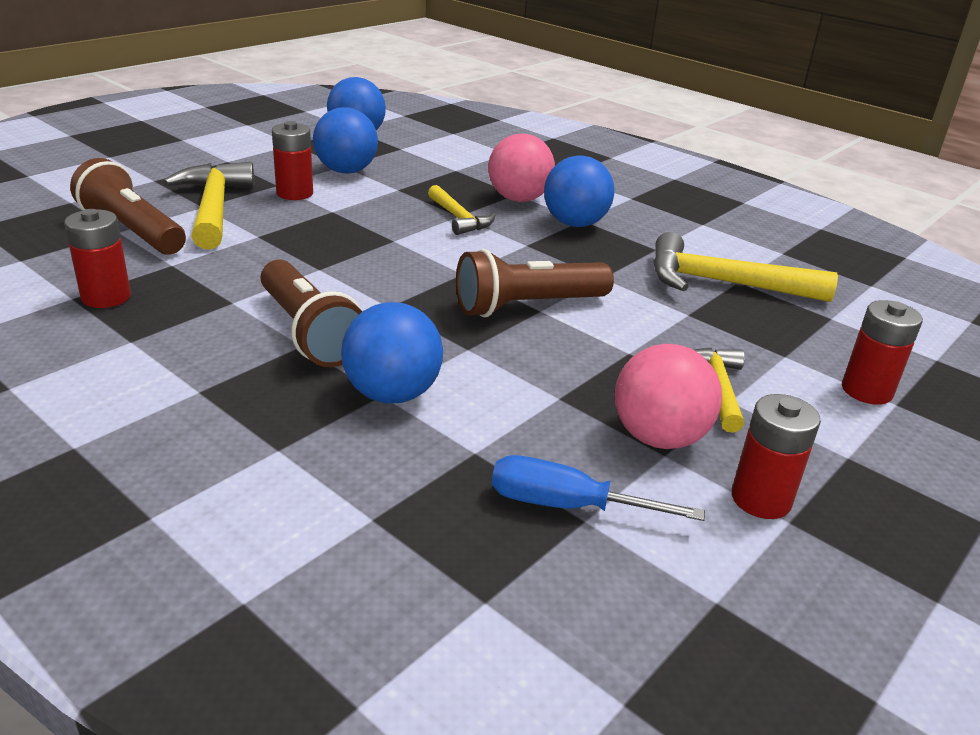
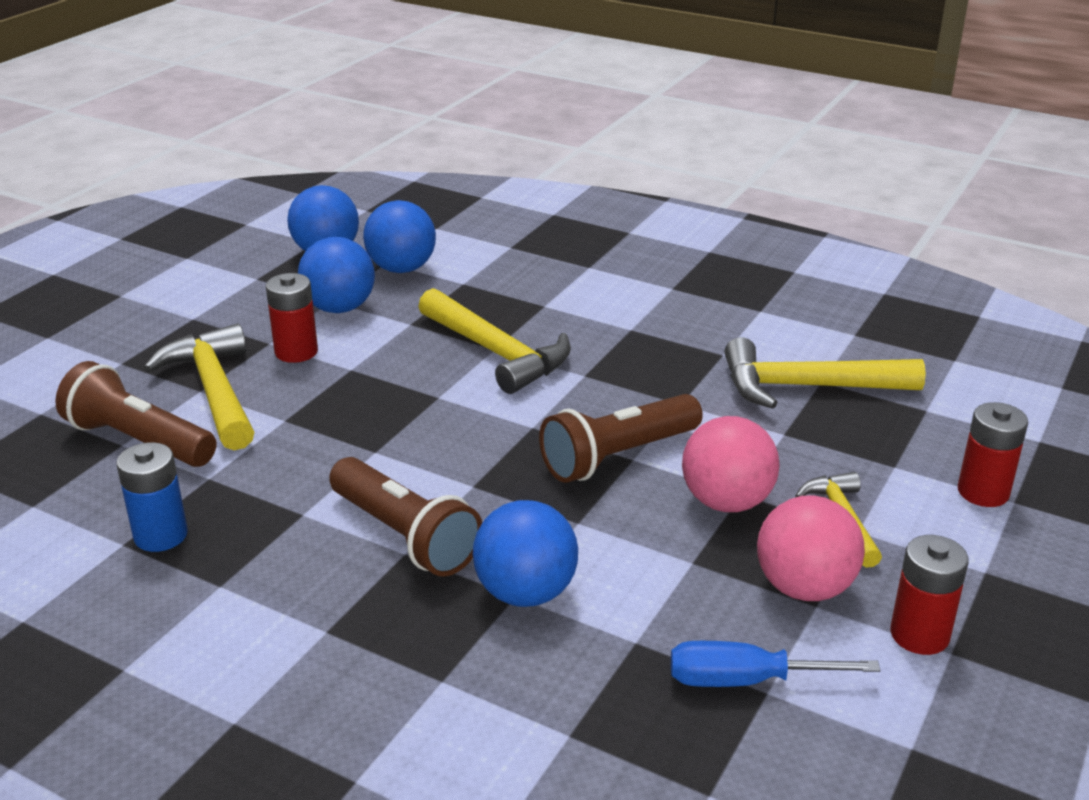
camera: 10 degrees left, 0 degrees up
red battery [64,209,131,308] -> blue battery [117,442,188,552]
yellow hammer [428,185,495,235] -> yellow hammer [418,288,571,394], size x1.71
pink ball [488,134,555,202] -> pink ball moved to [682,416,780,512]
blue ball [544,155,615,227] -> blue ball moved to [363,200,436,273]

